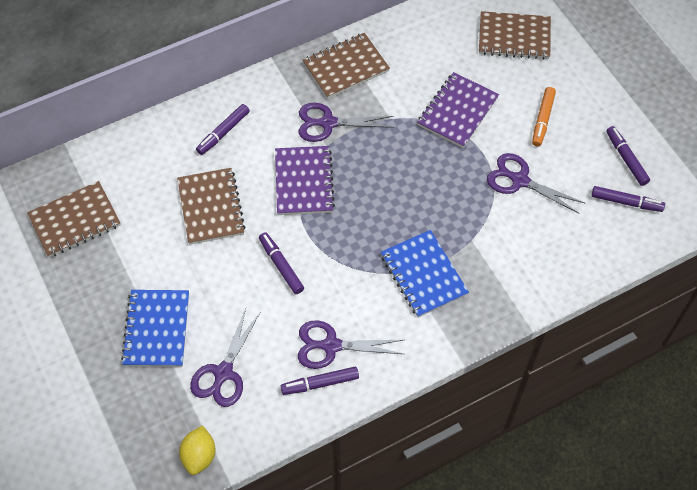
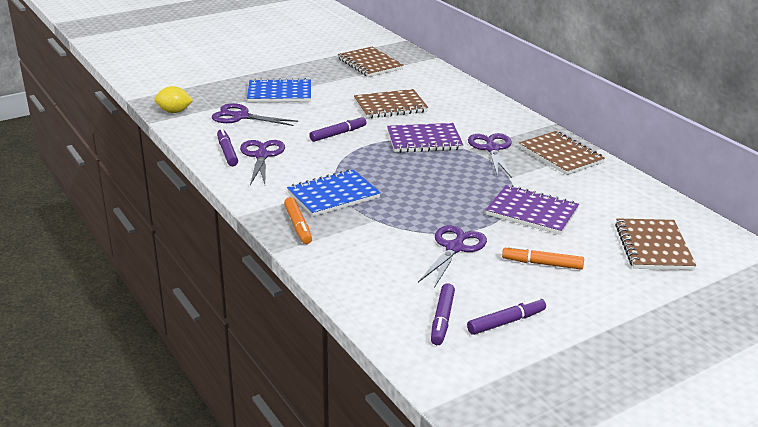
camera: 85 degrees right, 30 degrees down
purple marker [196,104,250,155] -> none
none -> orange marker [284,197,312,244]

